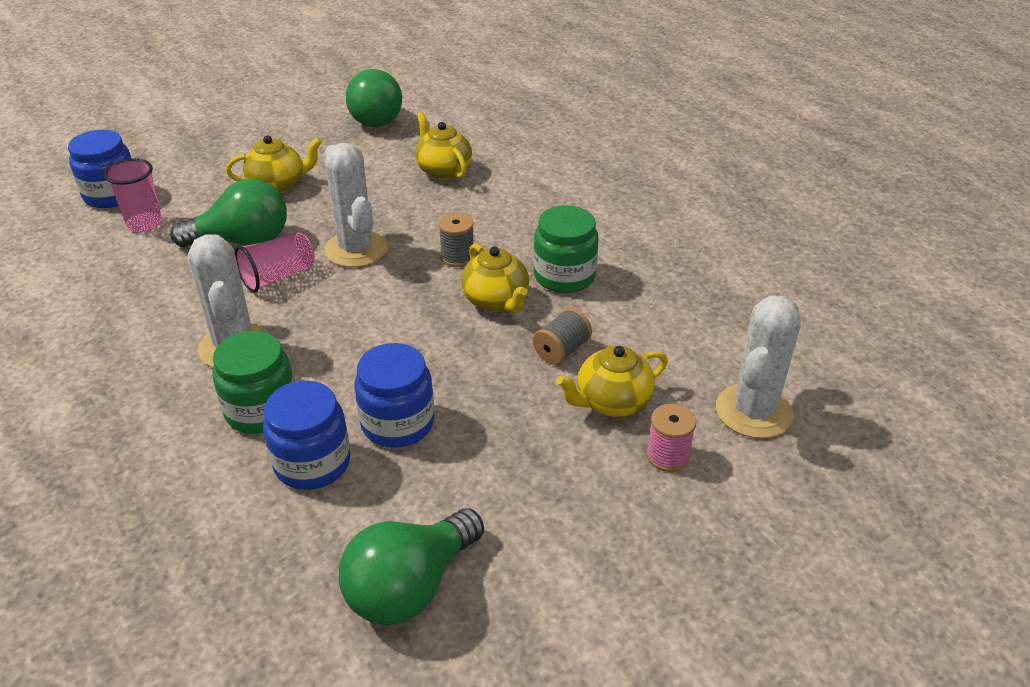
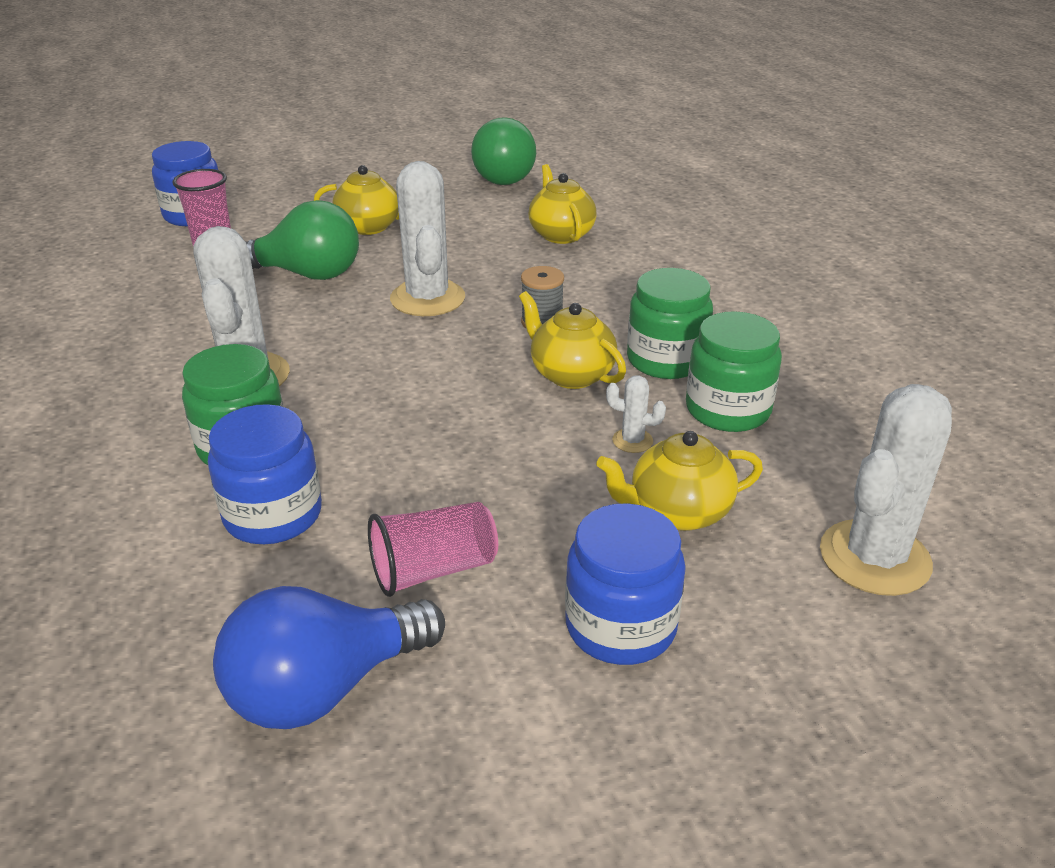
camera: 15 degrees right, 5 degrees down
pink cup [234,232,315,293] -> pink cup moved to [368,502,498,597]
green light bulb [339,508,484,625] -> blue light bulb [213,586,445,729]
blue jar [354,343,434,448] -> blue jar moved to [565,503,686,665]
yellow teapot [461,244,529,312] -> yellow teapot turned 150 degrees clockwise [519,291,626,389]
grey spool [533,308,592,365] -> white cactus [606,375,666,453]
pink spool [646,404,696,472] -> none
none -> green jar [686,311,782,432]

